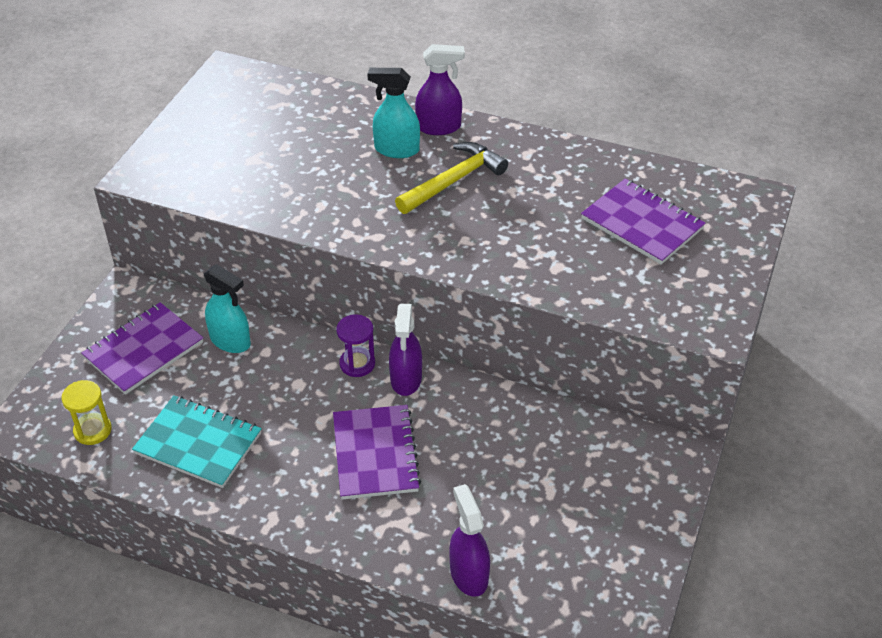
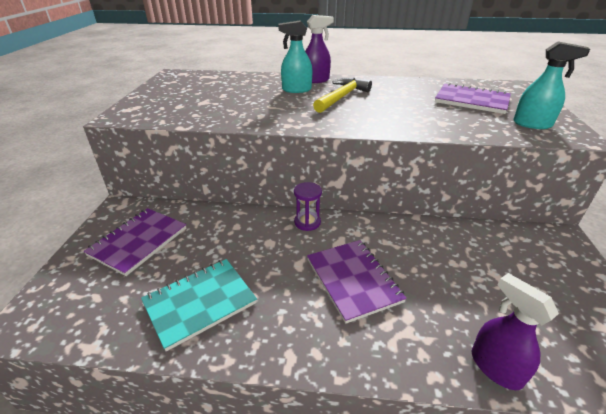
camera: 15 degrees left, 10 degrees down
yellow hourglass [62,380,112,445] -> none
turquoise notebook [132,395,262,488] -> turquoise notebook turned 45 degrees counterclockwise [141,259,257,351]
turquoise spray bottle [204,264,251,353] -> turquoise spray bottle moved to [513,42,590,129]
purple spray bottle [389,304,422,396] -> none

